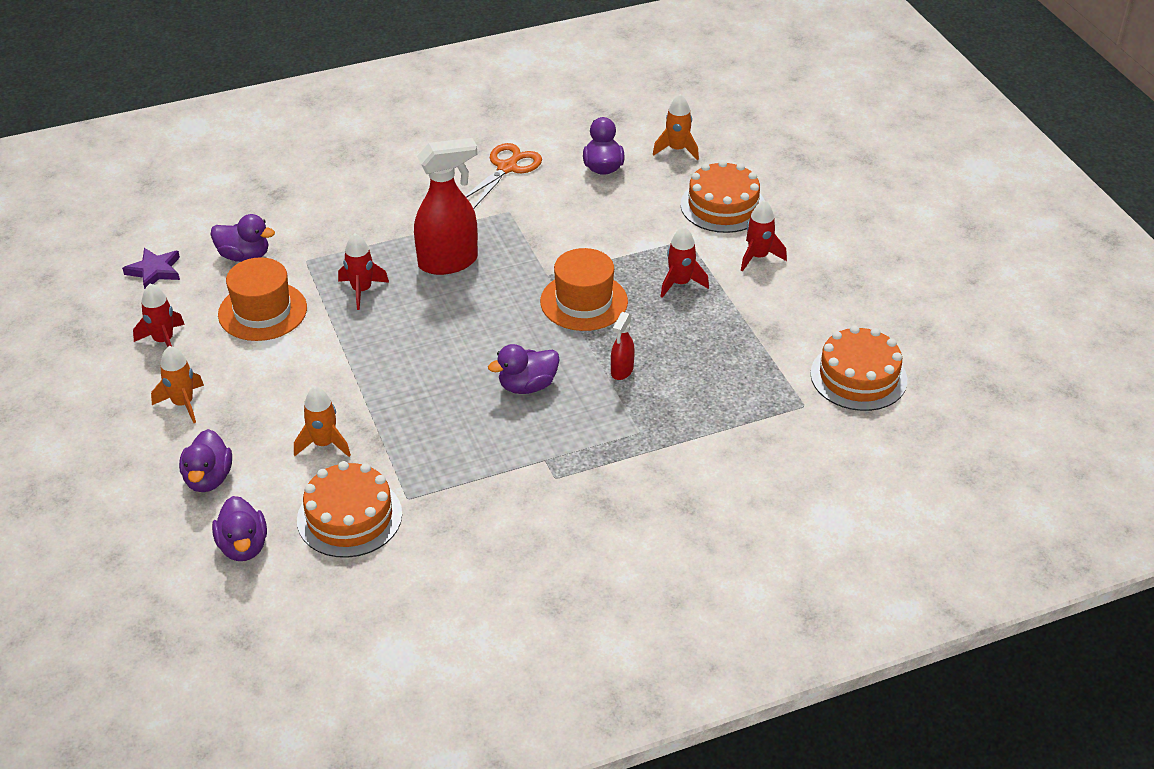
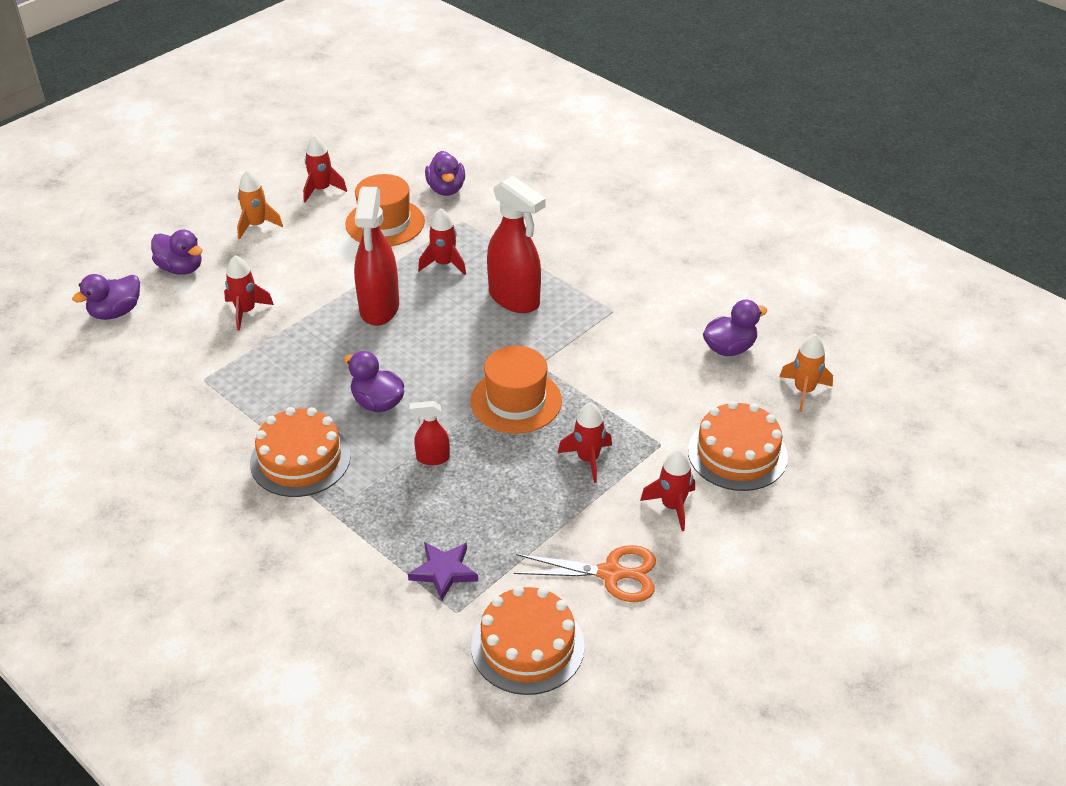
camera: 65 degrees right, 0 degrees up
purple star [122,248,180,289] -> purple star moved to [408,542,478,601]
purple duck [179,429,232,492] -> purple duck turned 120 degrees counterclockwise [151,229,203,275]
orange rocket [294,386,351,457] -> red rocket [224,255,274,331]
orange cake [297,461,402,558] -> orange cake moved to [250,407,351,497]
orange scissors [465,143,542,209] -> orange scissors moved to [514,545,656,602]
none -> red spray bottle [354,187,399,326]

